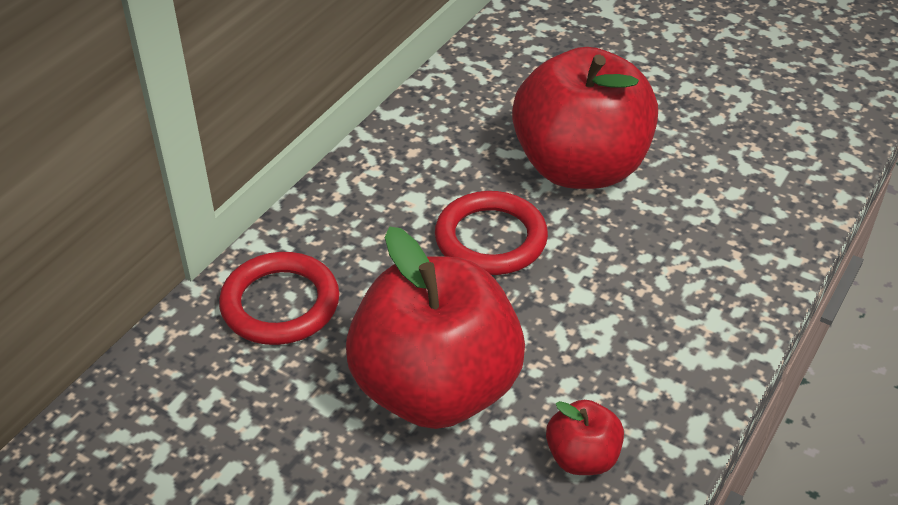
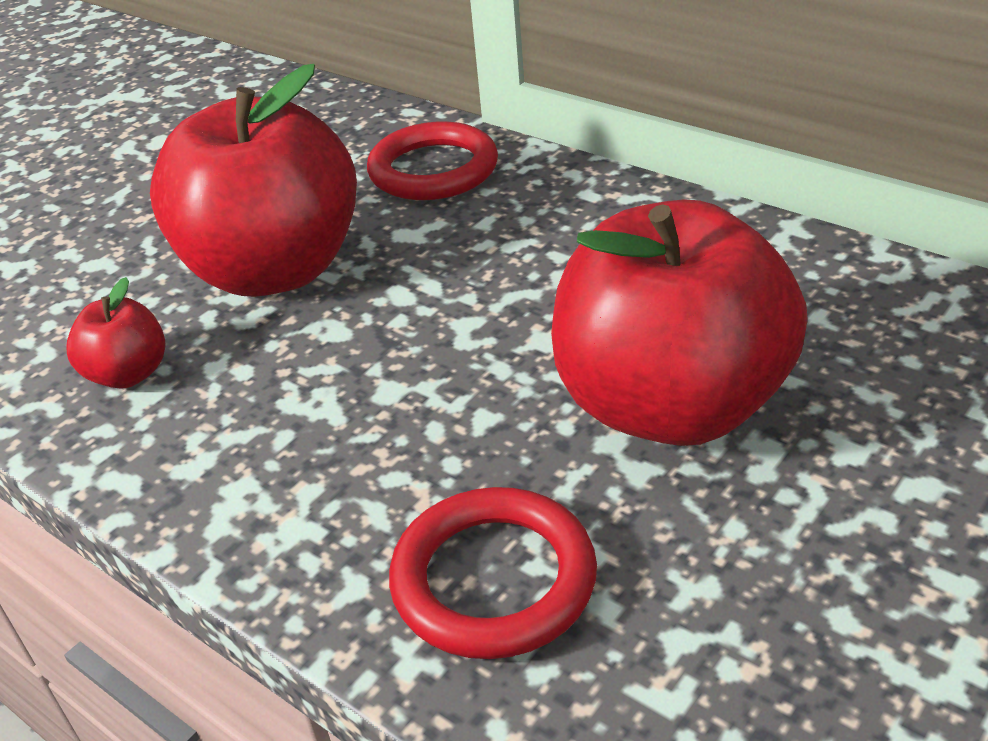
camera: 100 degrees right, 5 degrees down
red ring [435,191,548,275] -> red ring moved to [389,487,597,659]

